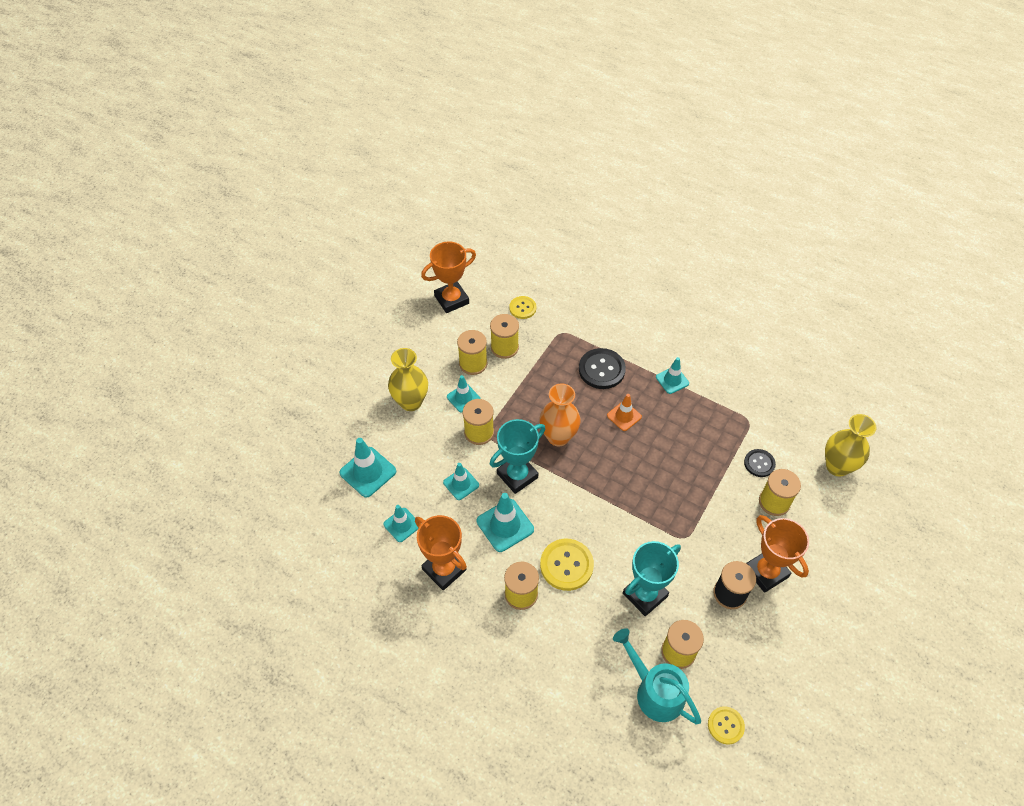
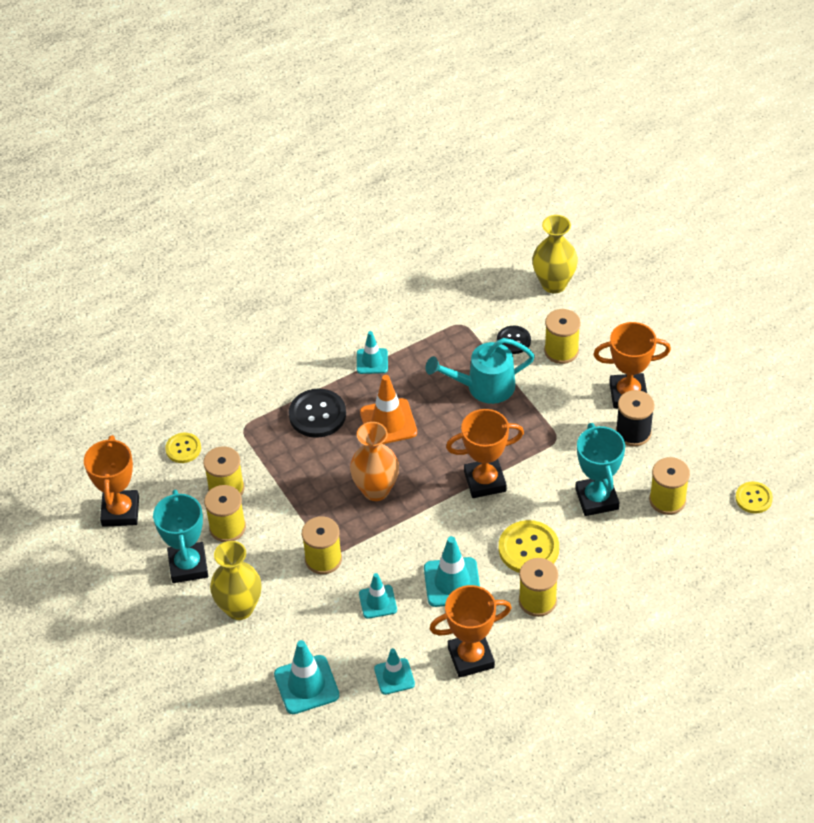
camera: 60 degrees left, 5 degrees down
turquoise traffic cone [447,375,481,413] -> none
turquoise trophy [490,419,545,494] -> turquoise trophy moved to [153,489,208,583]
orange traffic cone [607,394,642,431] -> orange traffic cone [360,375,417,444], size x1.57
turquoise watering can [613,628,701,724] -> turquoise watering can moved to [426,338,535,404]
none -> orange trophy [446,409,524,498]

